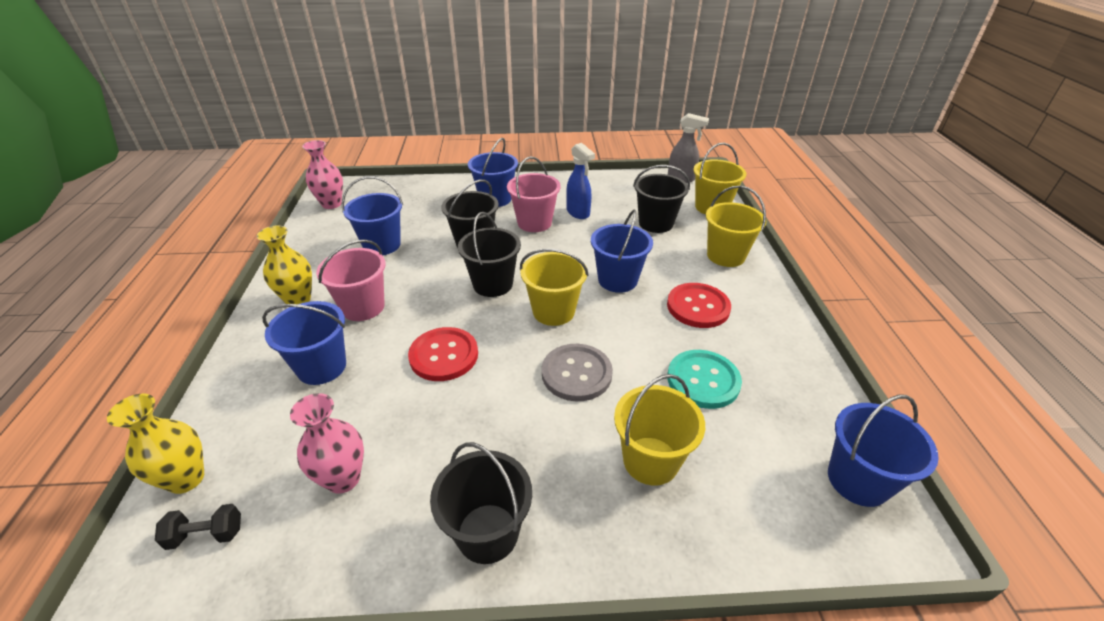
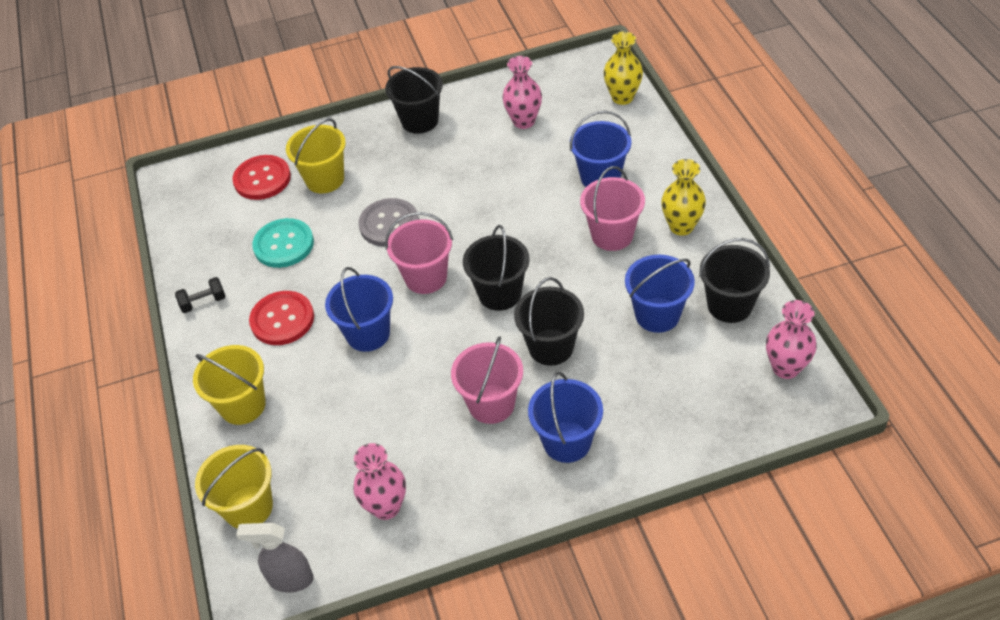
camera: 170 degrees right, 10 degrees up
black dumbbell [155,504,241,550] -> black dumbbell moved to [175,277,226,313]
red button [408,327,478,381] -> red button moved to [232,155,291,200]
yellow bucket [520,249,589,326] -> pink bucket [385,212,453,294]
blue spray bottle [566,143,595,219] -> none
black bucket [633,165,690,233] -> black bucket moved to [699,238,770,323]
blue bucket [828,395,939,507] -> none
none -> pink vase [353,443,406,520]

